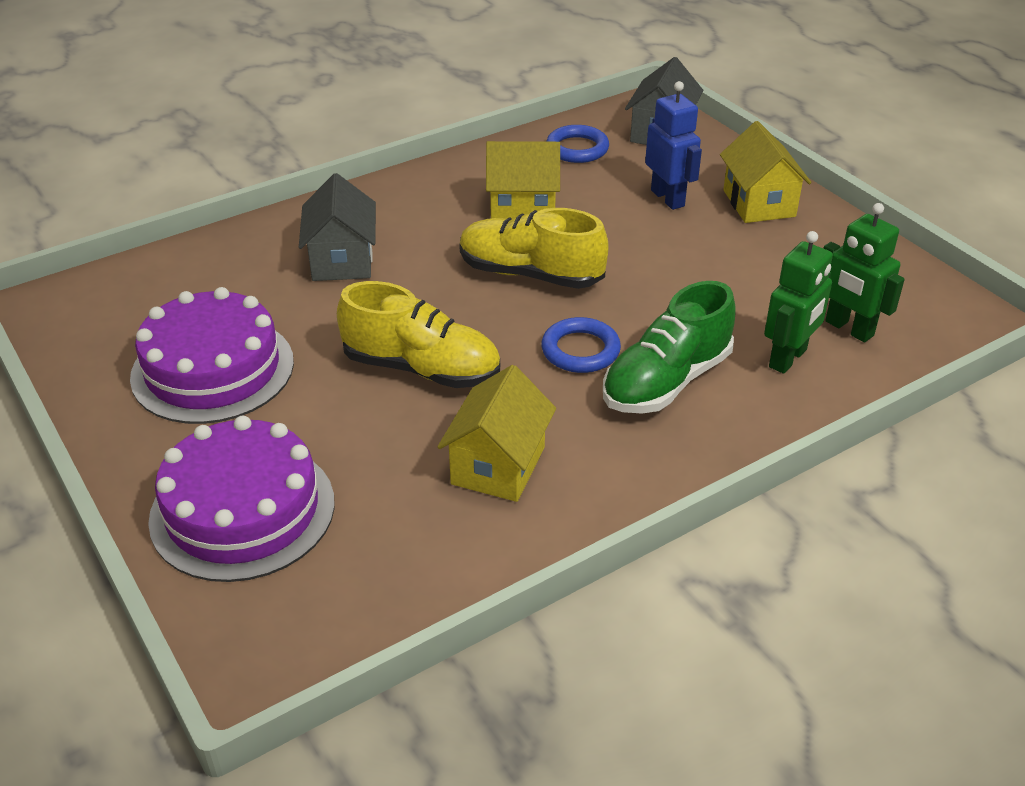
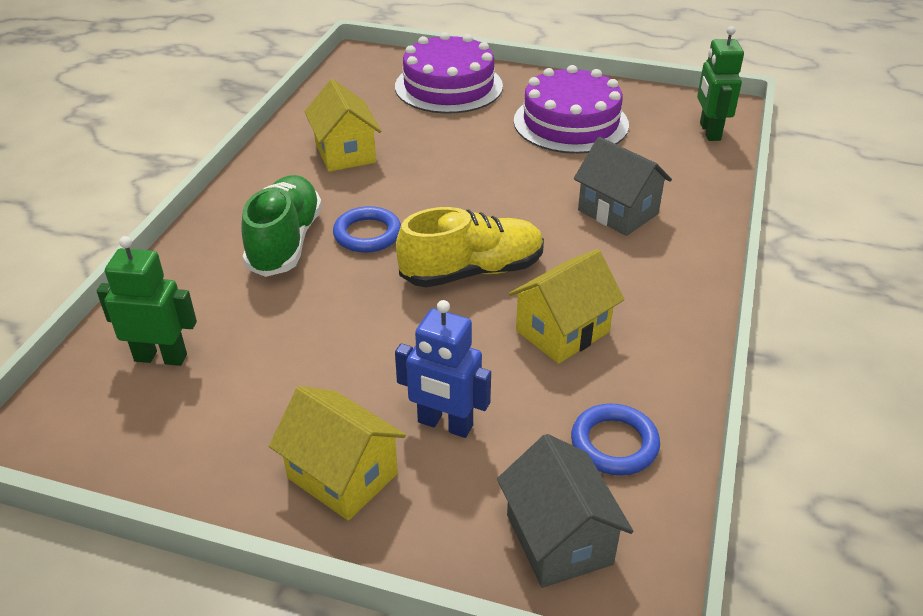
camera: 140 degrees right, 0 degrees up
yellow shoe [337,281,500,388] -> none
green robot [764,231,833,374] -> green robot moved to [697,26,744,141]

